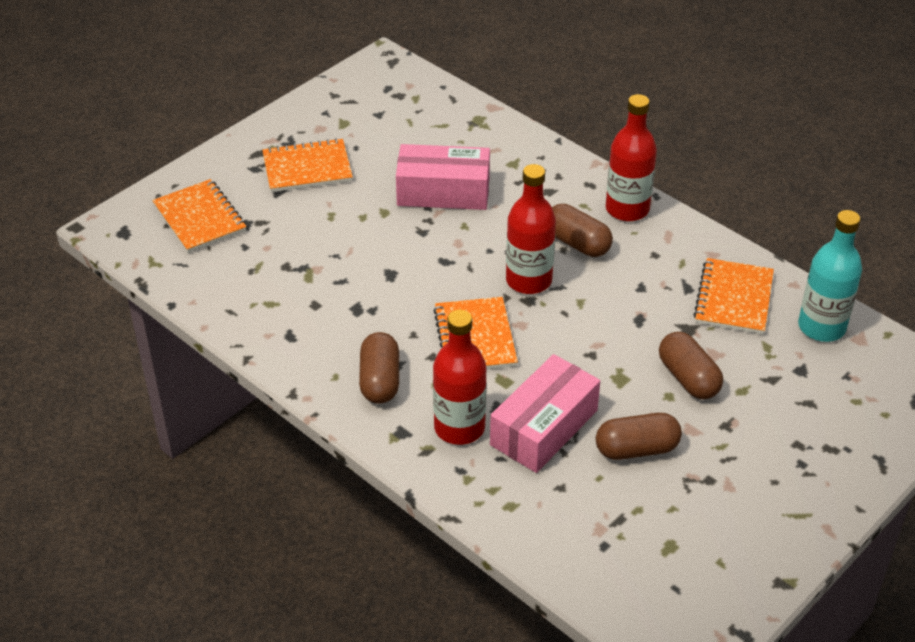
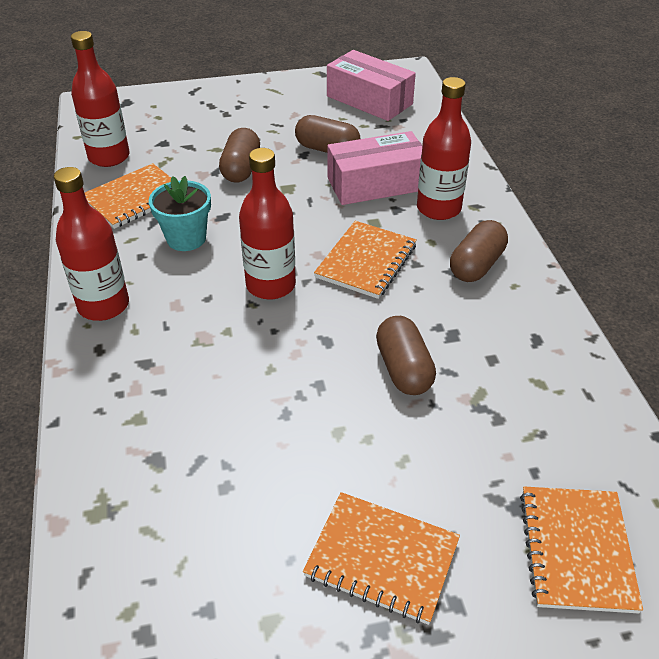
camera: 145 degrees left, 0 degrees up
pink box [396,144,490,210] -> pink box moved to [327,50,416,121]
brown capsule [552,204,613,257] -> brown capsule moved to [376,316,436,395]
turquoise bottle [798,210,862,342] -> red bottle [71,31,130,167]
none -> turquoise flower pot [149,176,211,251]

